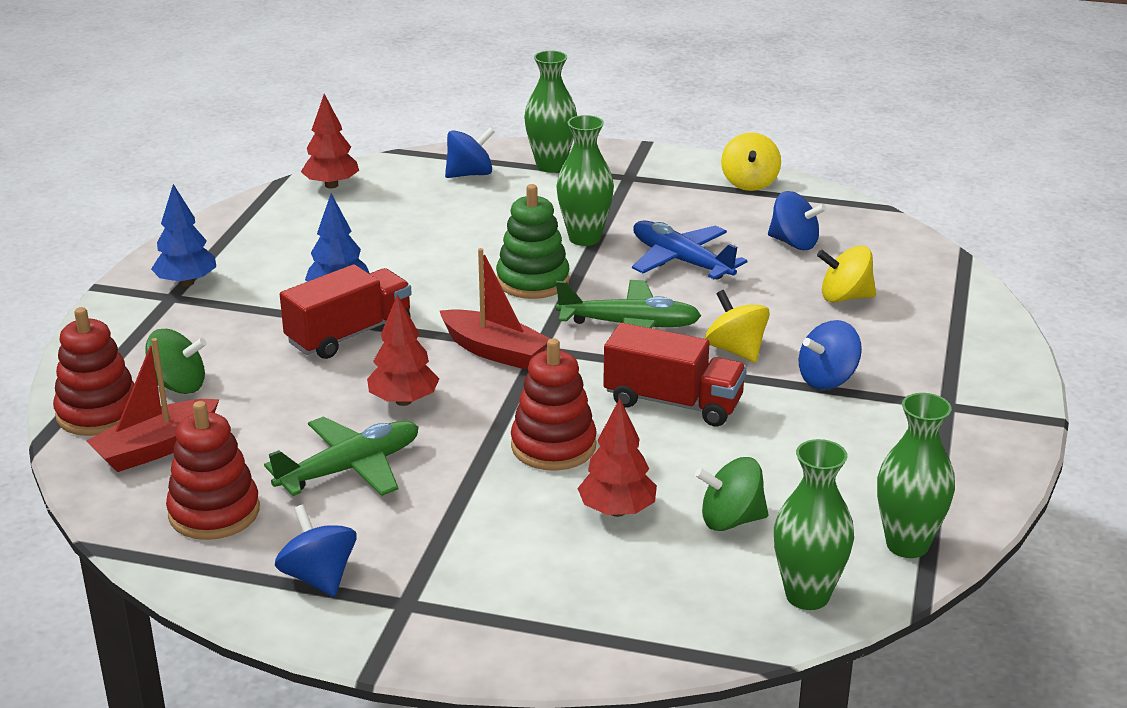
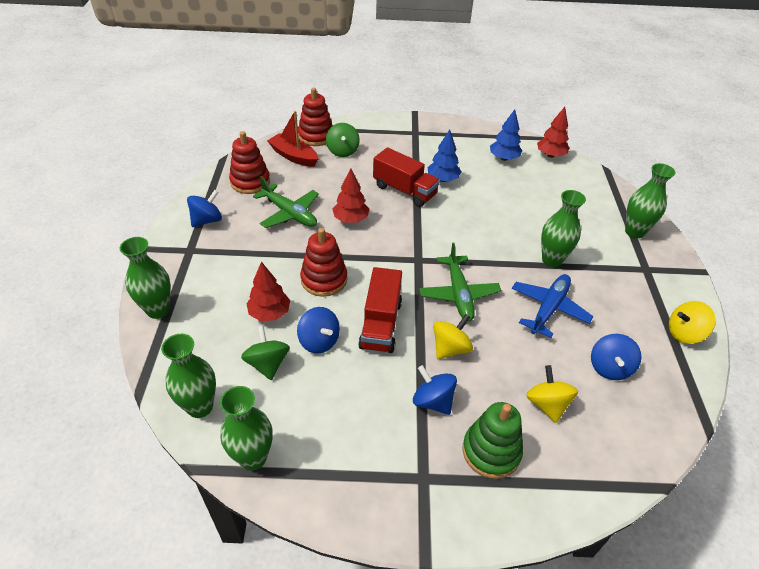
camera: 75 degrees right, 15 degrees up
blue tree [151,184,216,287] -> blue tree moved to [490,109,522,161]
red boat [440,248,551,369] -> none
blue spinning top [445,127,495,178] -> blue spinning top moved to [297,307,340,353]
green stacking toy [496,184,570,299] -> green stacking toy moved to [463,402,523,479]
none -> green vase [120,237,171,319]

